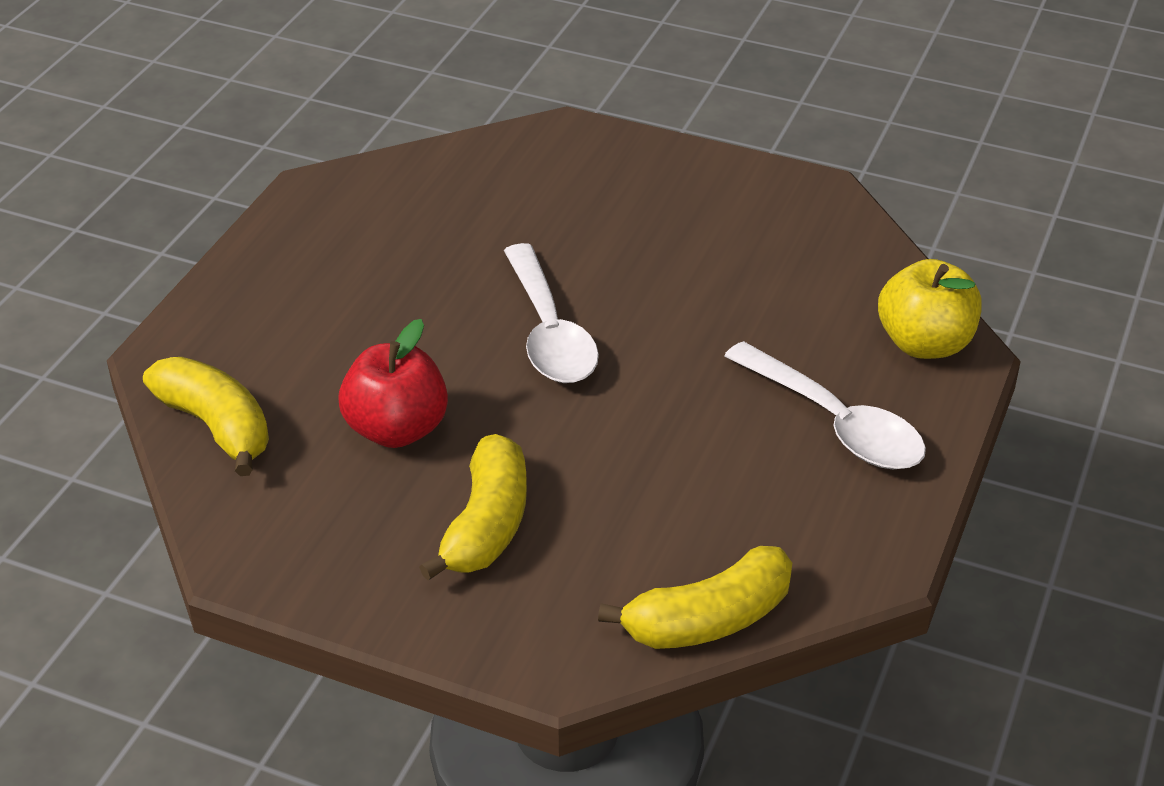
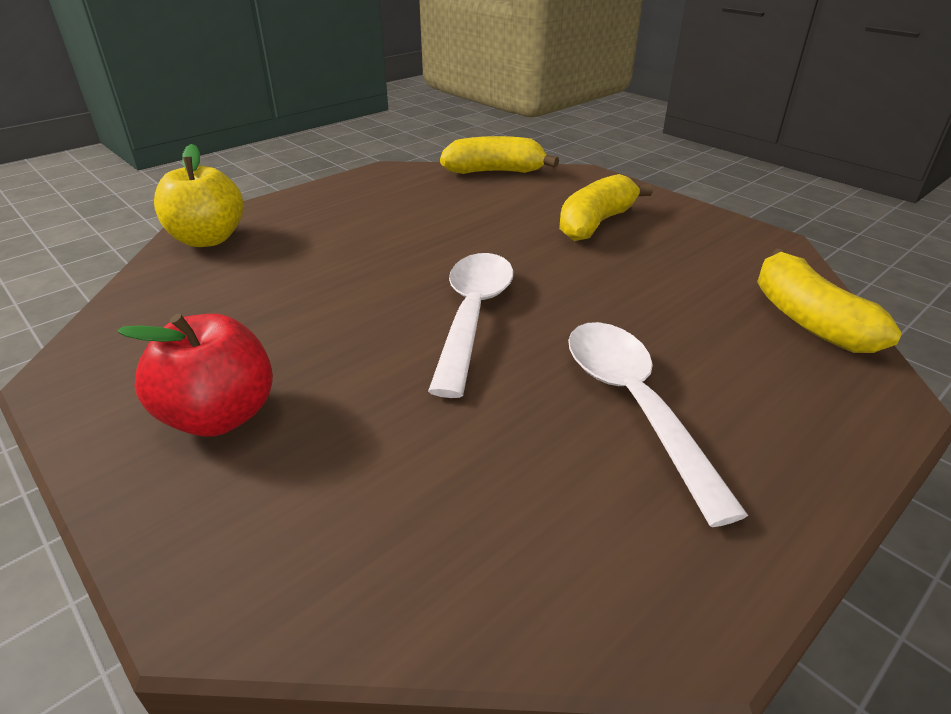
camera: 155 degrees left, 5 degrees down
red apple [338,319,448,448] -> red apple moved to [117,313,273,437]
white spoon [724,341,926,469] -> white spoon moved to [568,322,748,527]

